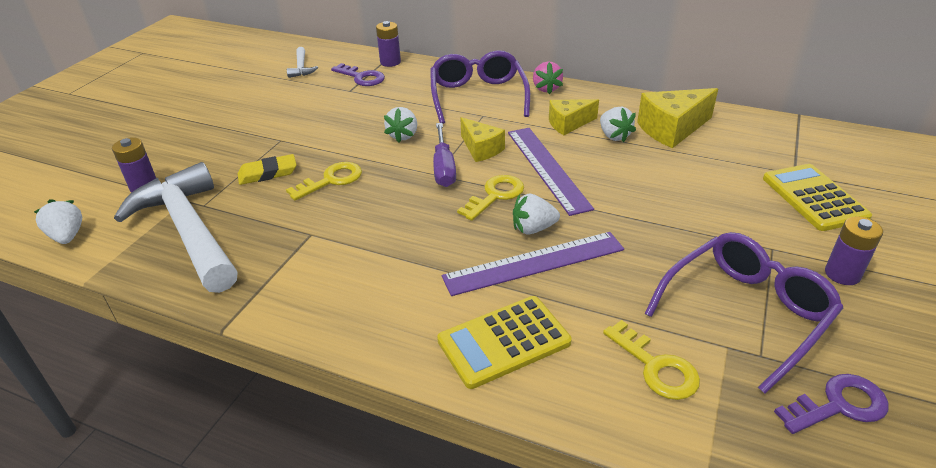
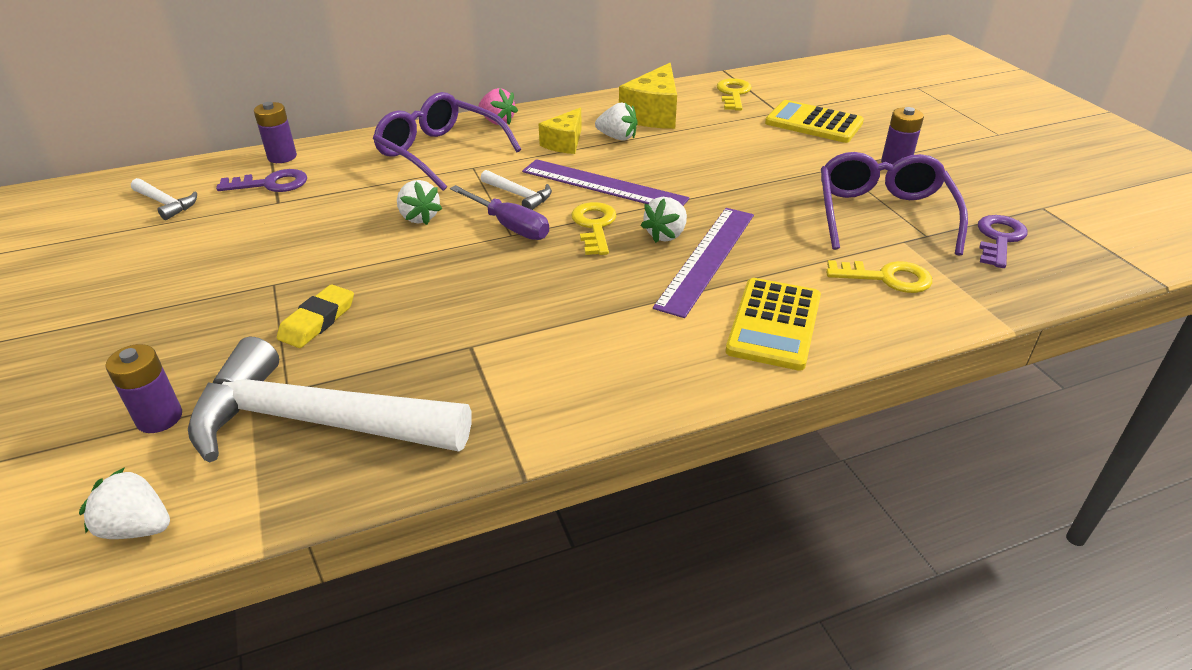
camera: 45 degrees left, 0 degrees up
yellow key [286,162,362,201] -> yellow key moved to [717,78,752,110]
yellow cheese [460,117,505,162] -> white hammer [481,170,552,210]

